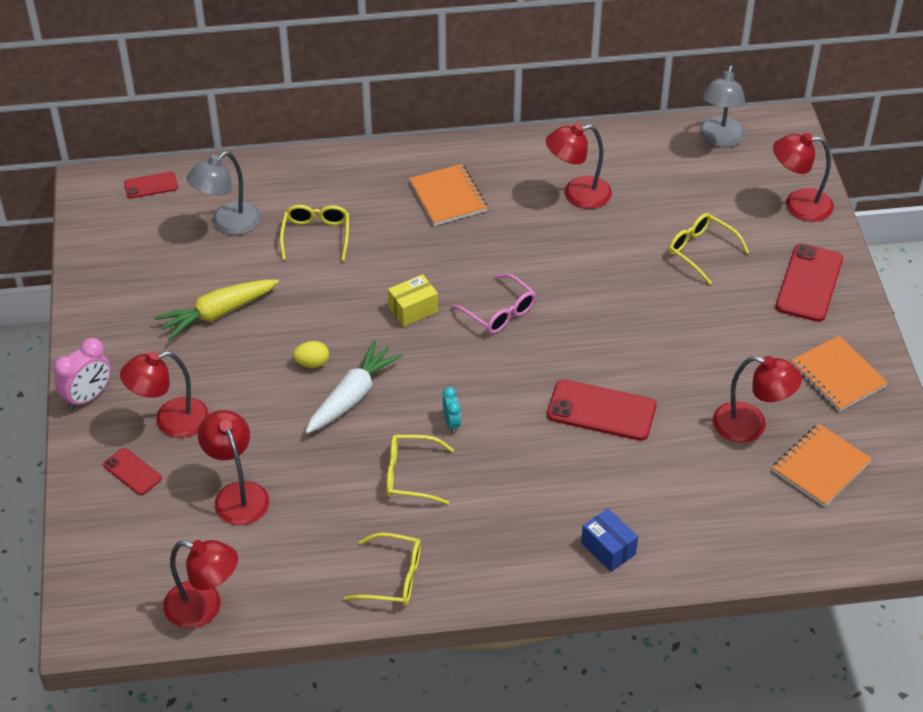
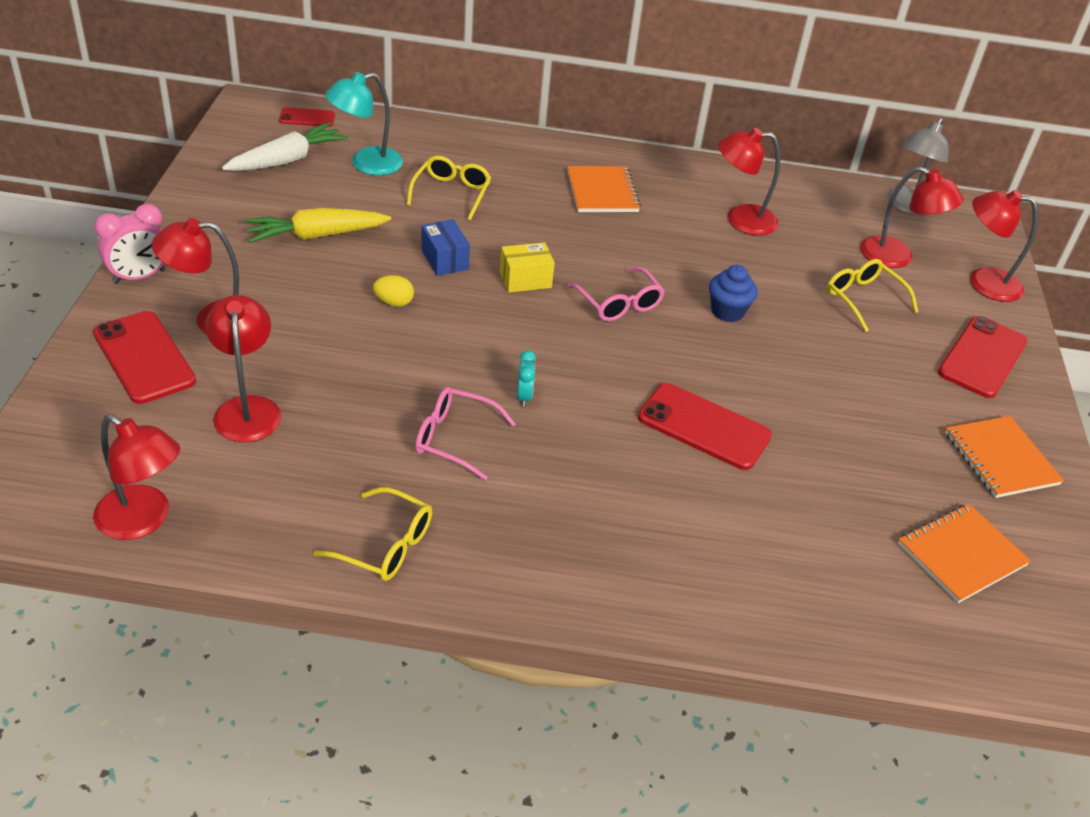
camera: 10 degrees right, 5 degrees down
red phone [103,448,162,495] -> red phone [93,311,196,404], size x1.81
grey lamp [186,151,260,235] -> turquoise lamp [325,72,403,175]
white carrot [305,340,402,433] -> white carrot moved to [222,122,348,171]
yellow glasses [386,435,454,505] -> pink glasses [415,387,515,481]
blue box [581,508,638,572] -> blue box moved to [421,219,470,276]
red lamp [713,356,802,443] -> red lamp moved to [860,167,964,268]
none -> blue cupcake [709,265,758,322]

